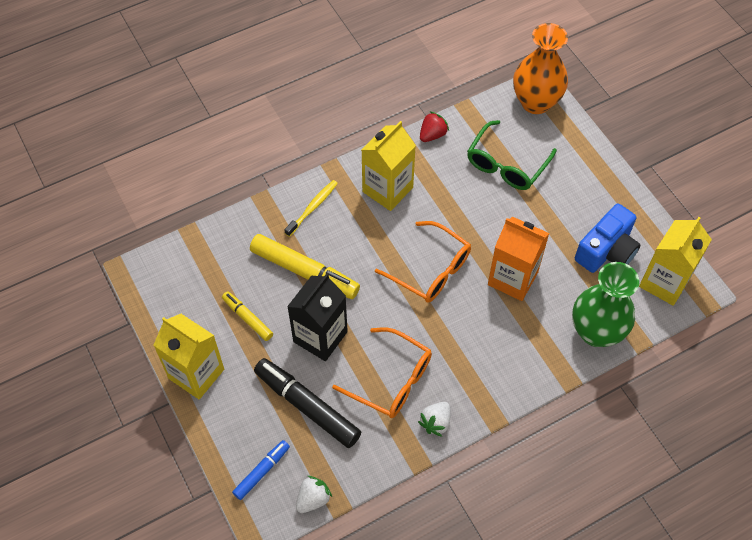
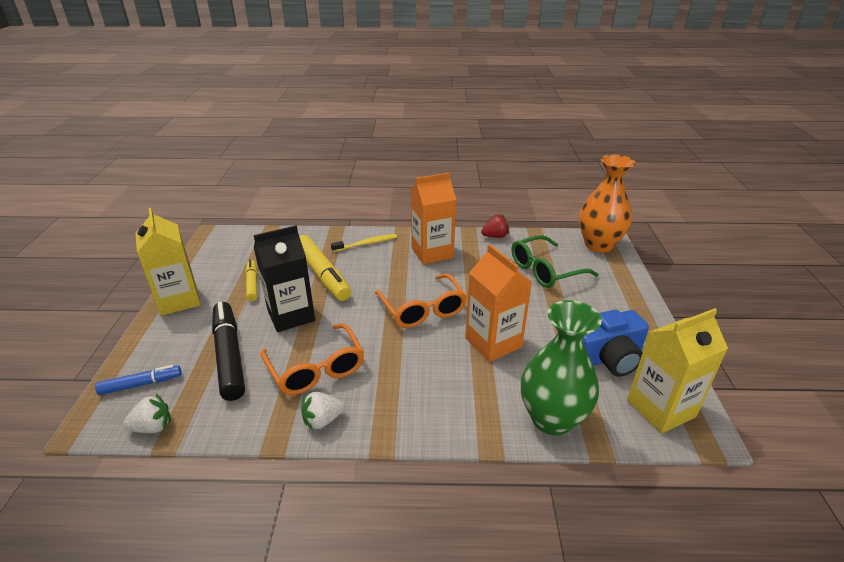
camera: 30 degrees right, 25 degrees down
yellow carton [362,121,416,211] -> orange carton [411,172,456,265]

